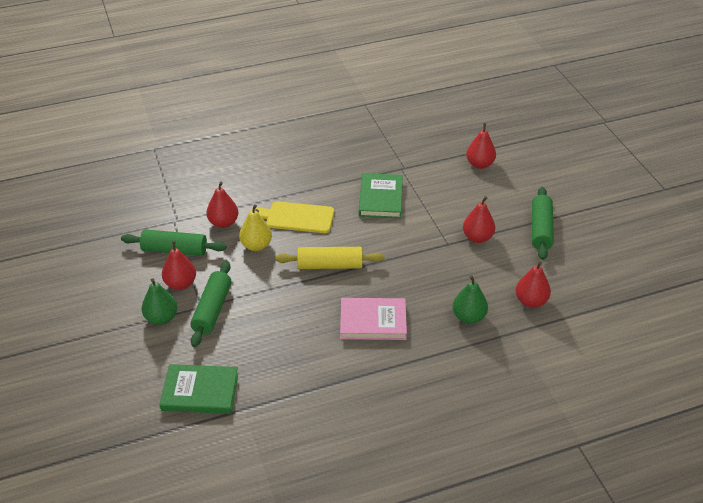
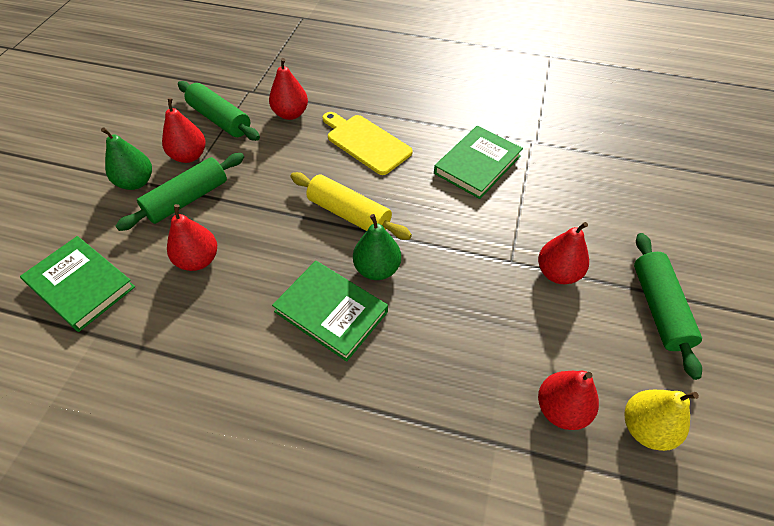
camera: 35 degrees right, 10 degrees up
yellow pear [239,204,272,251] -> yellow pear moved to [625,390,699,451]
pink book [340,298,407,340] -> green book [272,261,388,362]
green pear [452,275,488,324] -> green pear moved to [353,214,401,280]
red pear [466,123,496,169] -> red pear moved to [167,204,217,271]
green rolling pin [532,187,554,260] -> green rolling pin turned 45 degrees counterclockwise [634,233,702,380]

